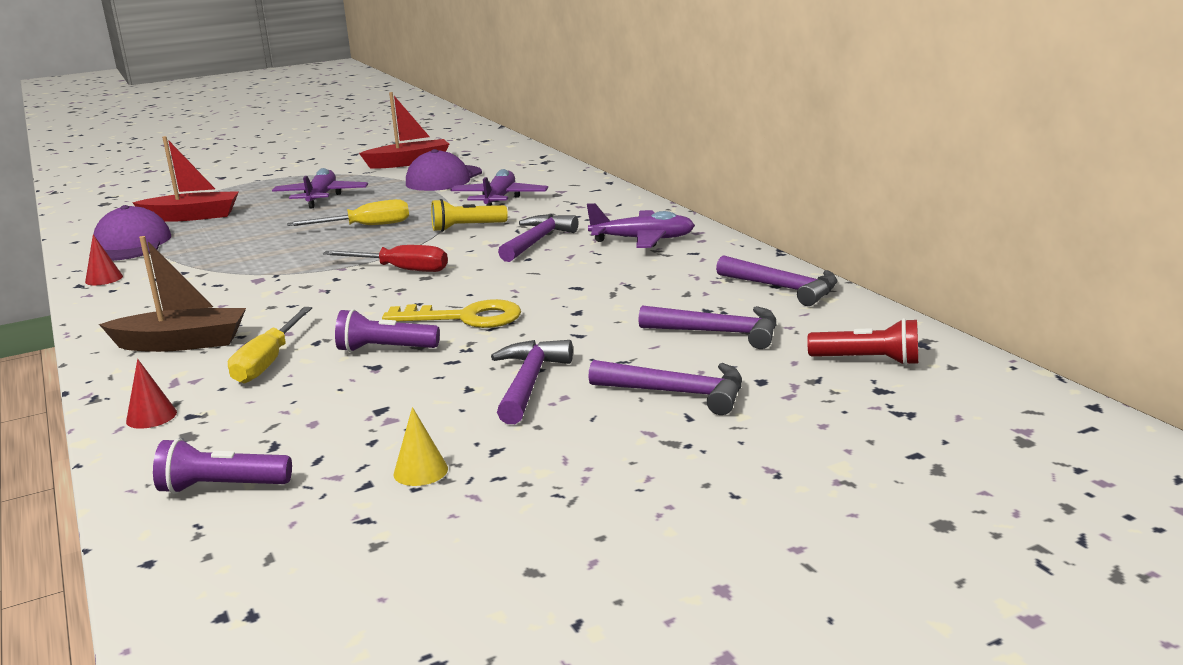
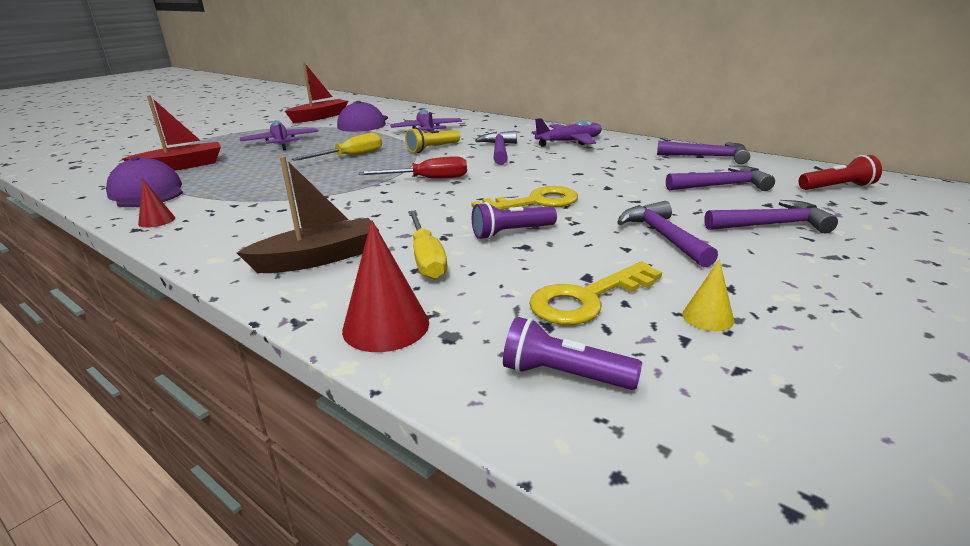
camera: 25 degrees left, 5 degrees up
red cone [126,359,177,429] -> red cone [342,220,429,352], size x1.77
purple flashlight [153,438,292,494] -> purple flashlight turned 45 degrees clockwise [503,317,642,390]
none -> yellow key [529,262,662,325]

